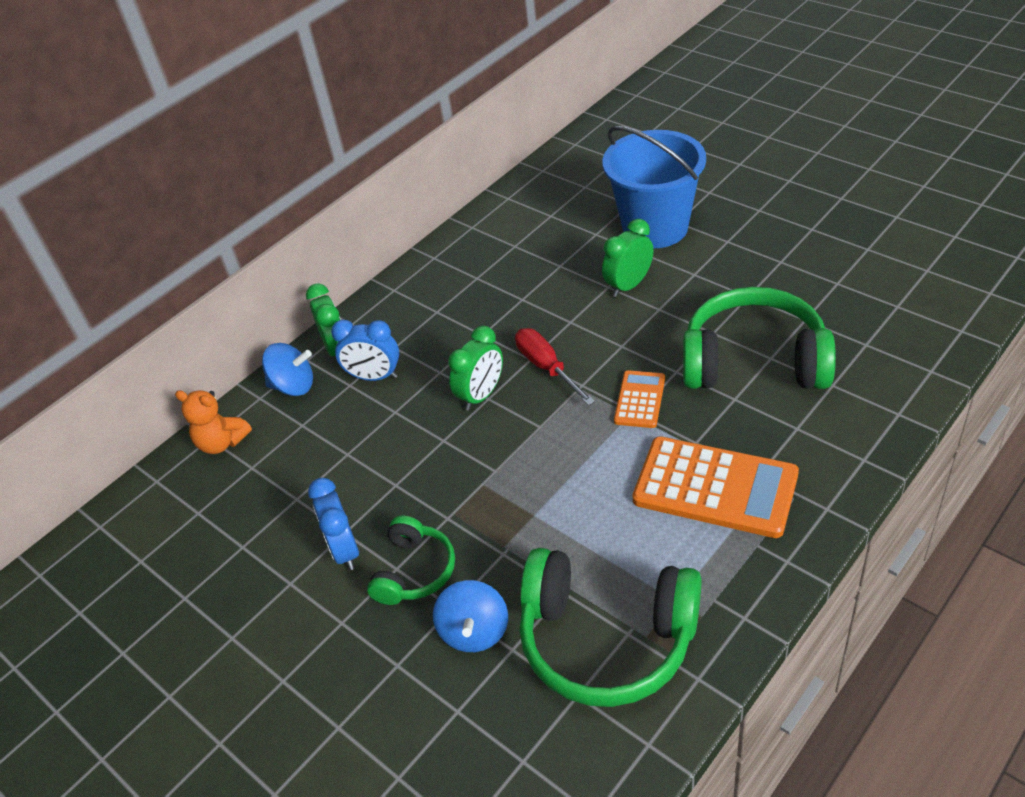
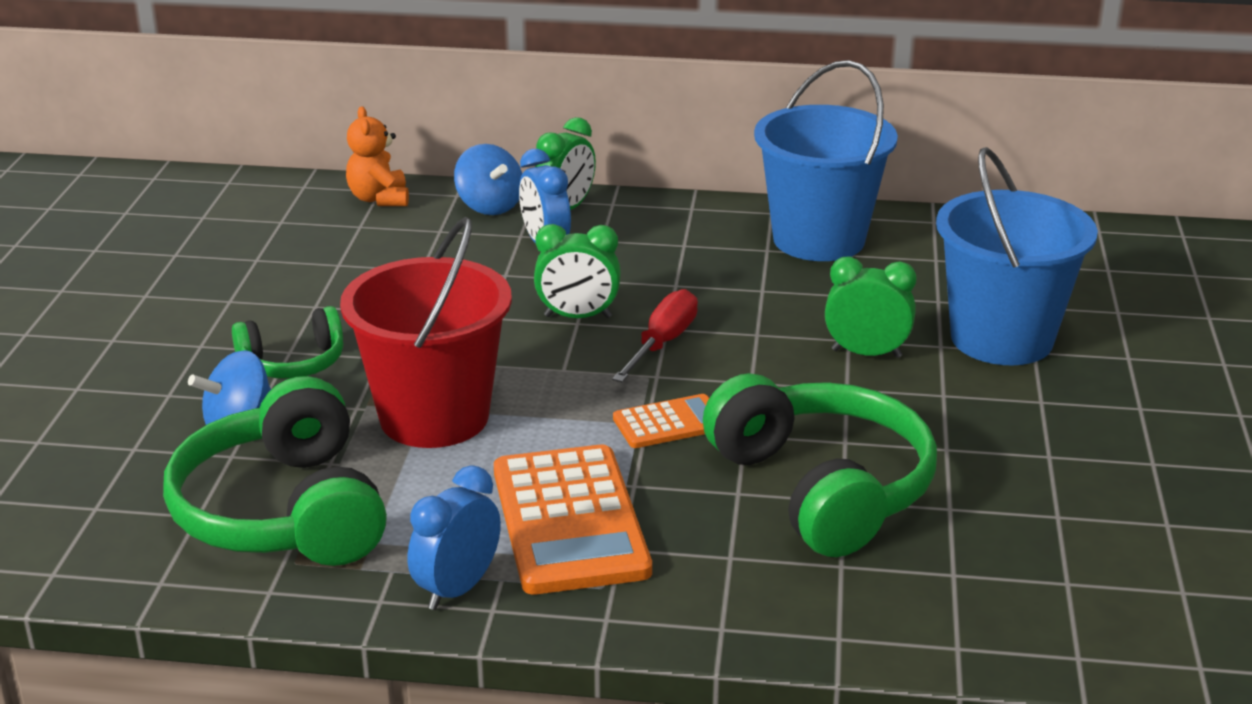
camera: 50 degrees right, 15 degrees down
blue clock [308,478,359,570] -> blue clock moved to [408,465,501,610]
none -> red bucket [340,216,512,448]
none -> blue bucket [754,60,898,261]

